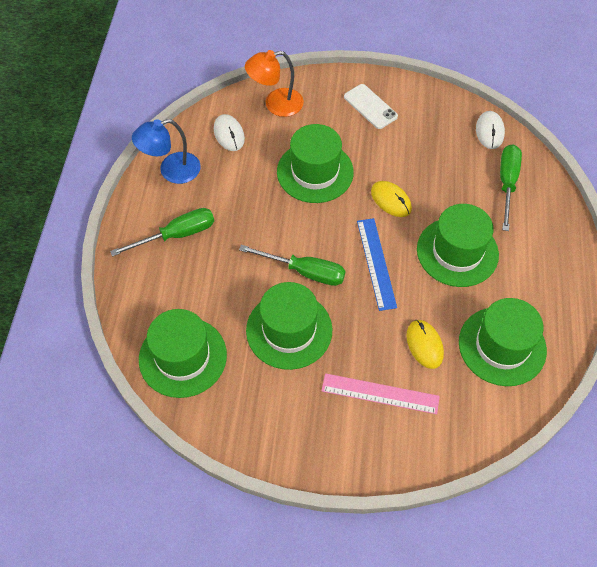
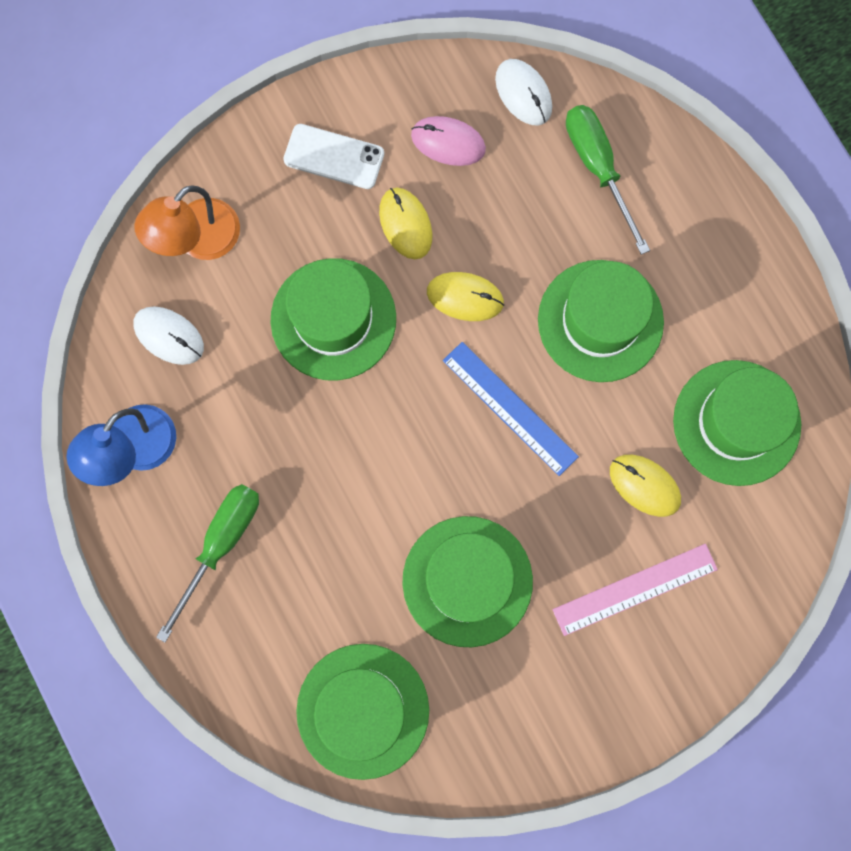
camera: 35 degrees left, 20 degrees up
green screwdriver [239,245,346,286] -> none
none -> yellow mouse [379,188,433,259]
none -> pink mouse [411,116,486,166]

